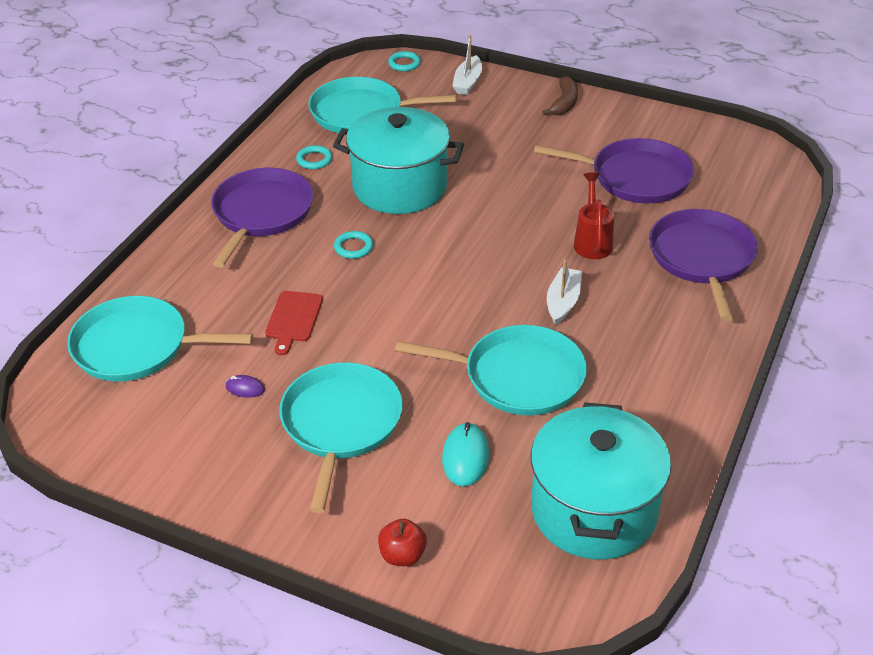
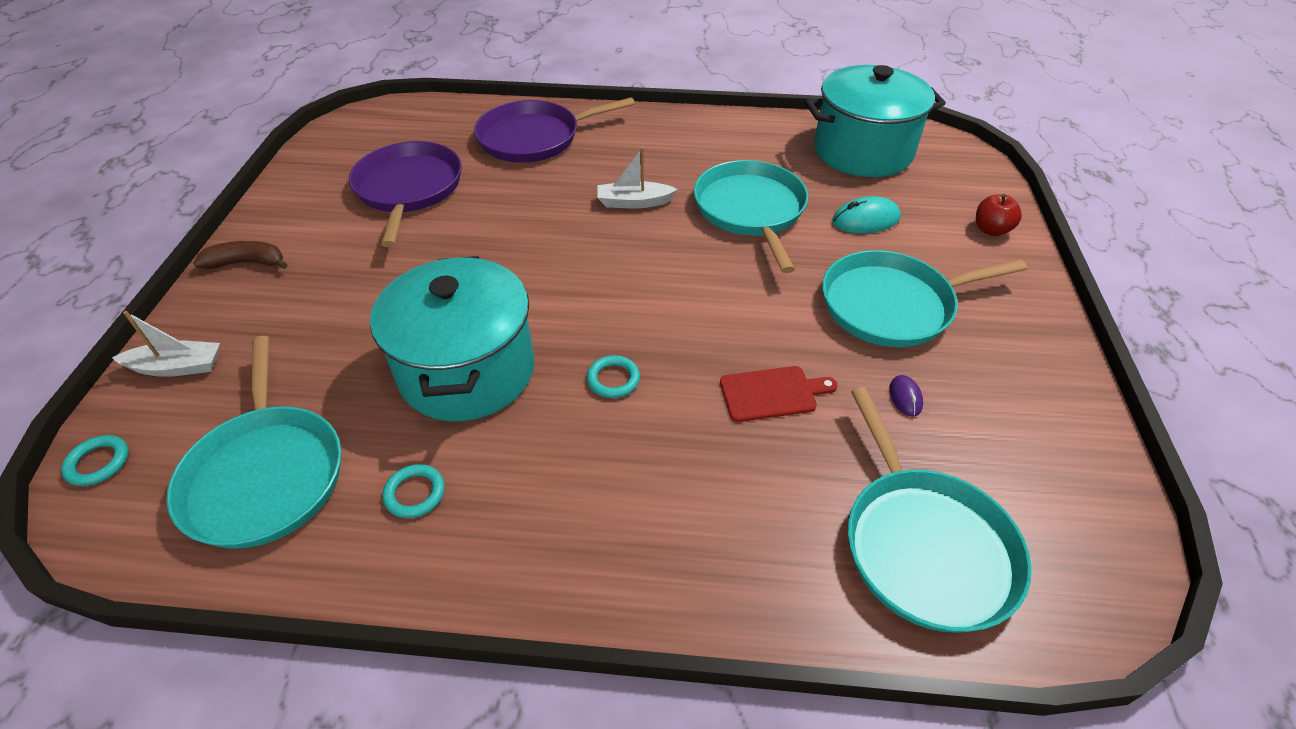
camera: 110 degrees left, 5 degrees up
purple pan [211,168,314,268] -> none
red watering can [574,172,614,259] -> none

